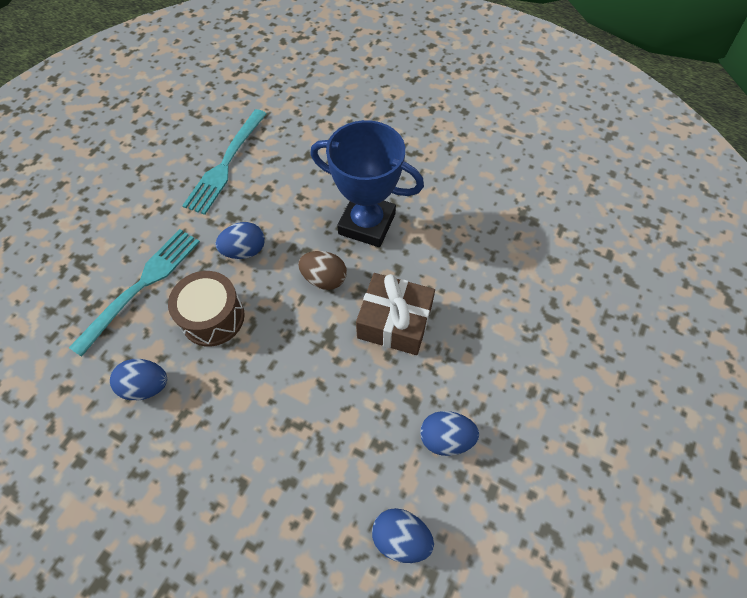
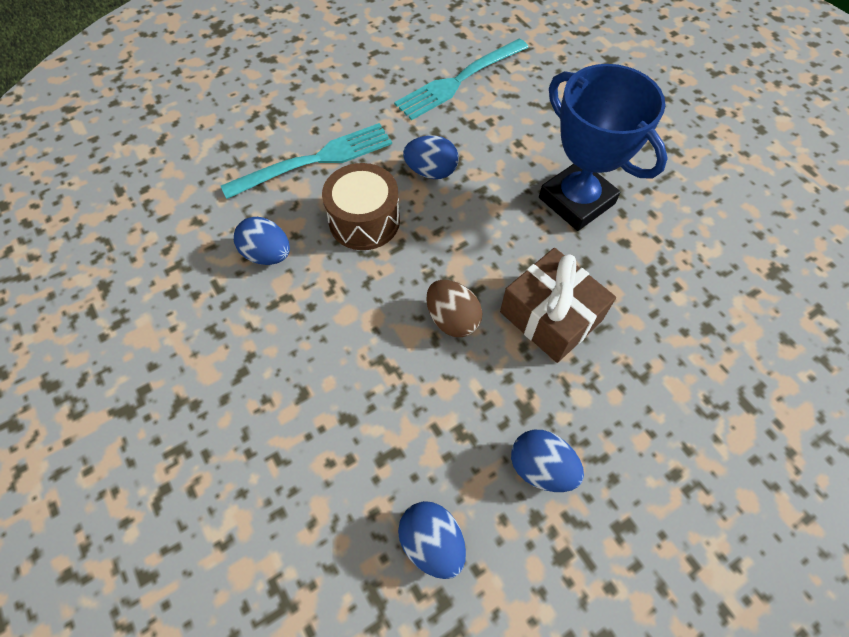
camera: 30 degrees right, 0 degrees up
brown egg [298,251,347,290] -> brown egg moved to [426,280,482,337]

